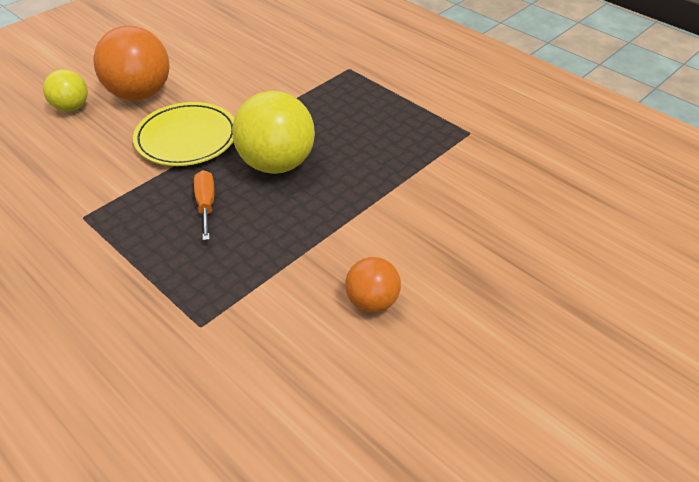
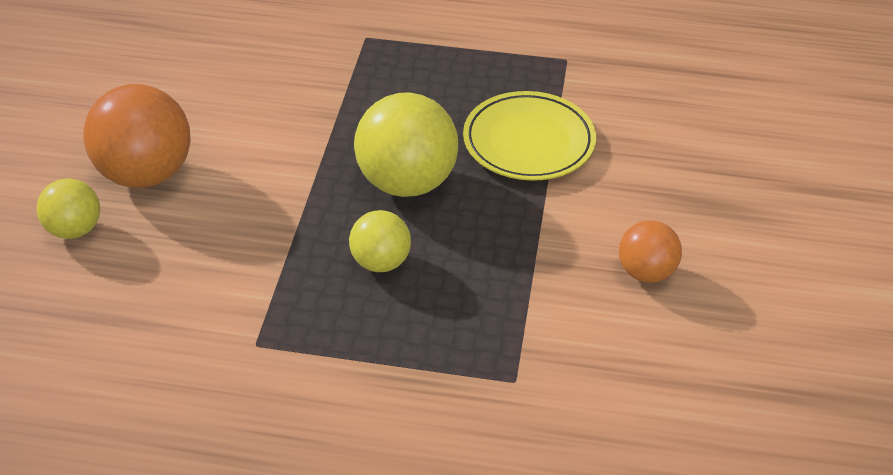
camera: 35 degrees left, 0 degrees up
yellow plate [133,102,234,166] -> yellow plate moved to [463,91,596,181]
orange screwdriver [194,170,214,240] -> yellow ball [349,210,411,272]

